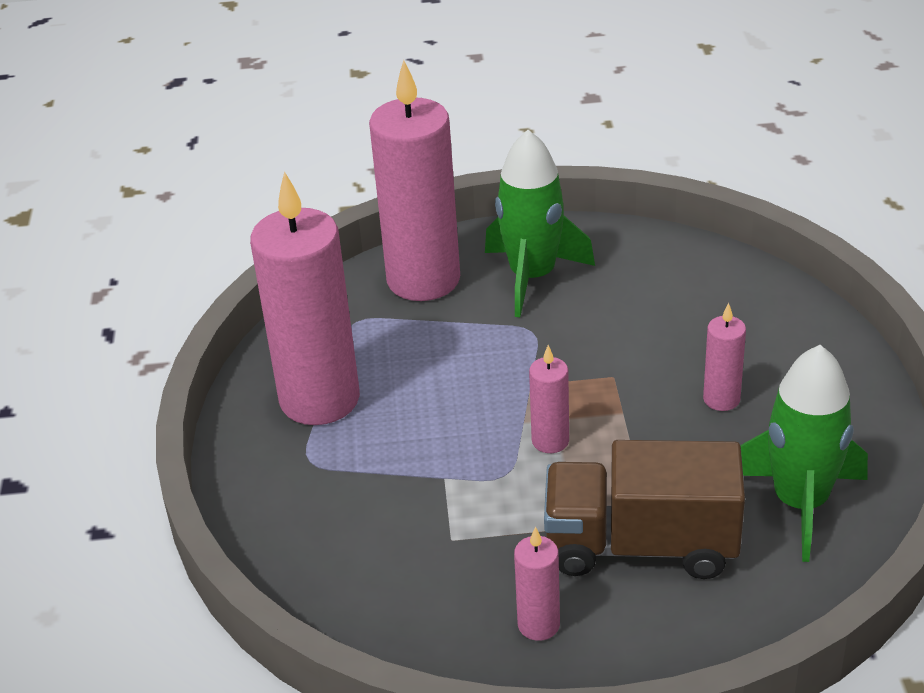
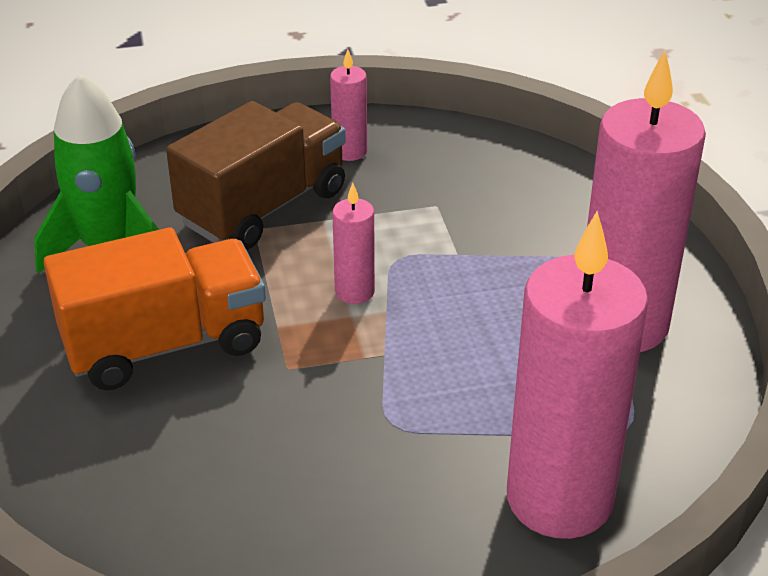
camera: 170 degrees right, 0 degrees up
green rocket [485,130,595,317] -> none
brown truck [544,440,745,579] -> brown truck turned 45 degrees counterclockwise [166,101,346,250]
pink candle [703,303,746,411] -> orange truck [43,228,266,390]

